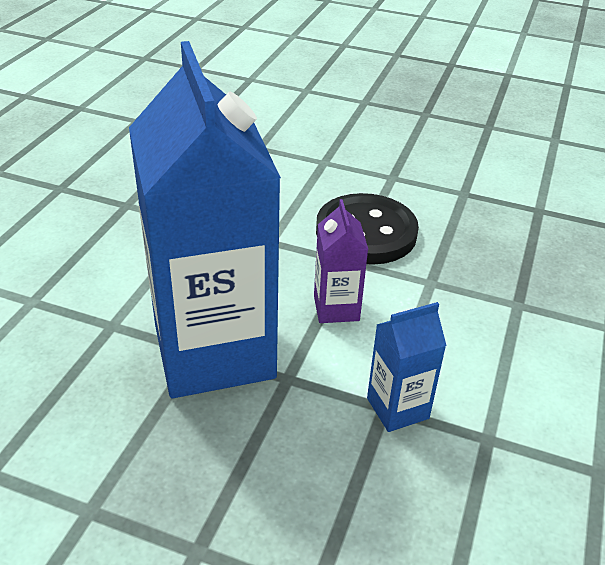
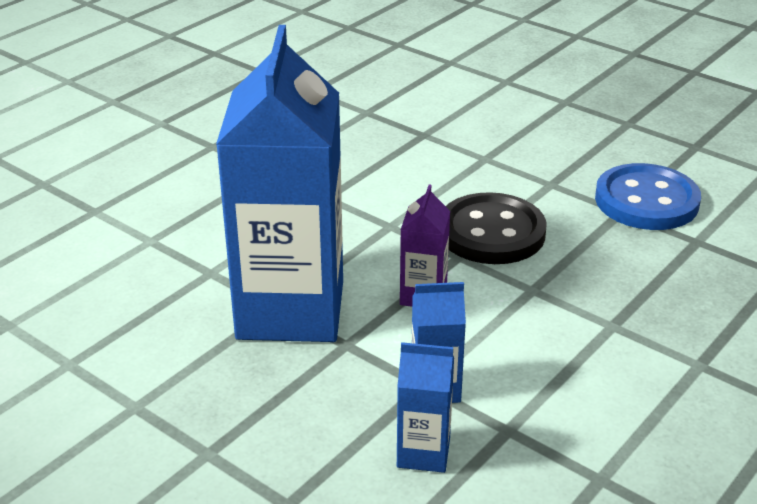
camera: 20 degrees right, 5 degrees down
none -> blue carton [397,342,454,473]
none -> blue button [595,163,701,230]

